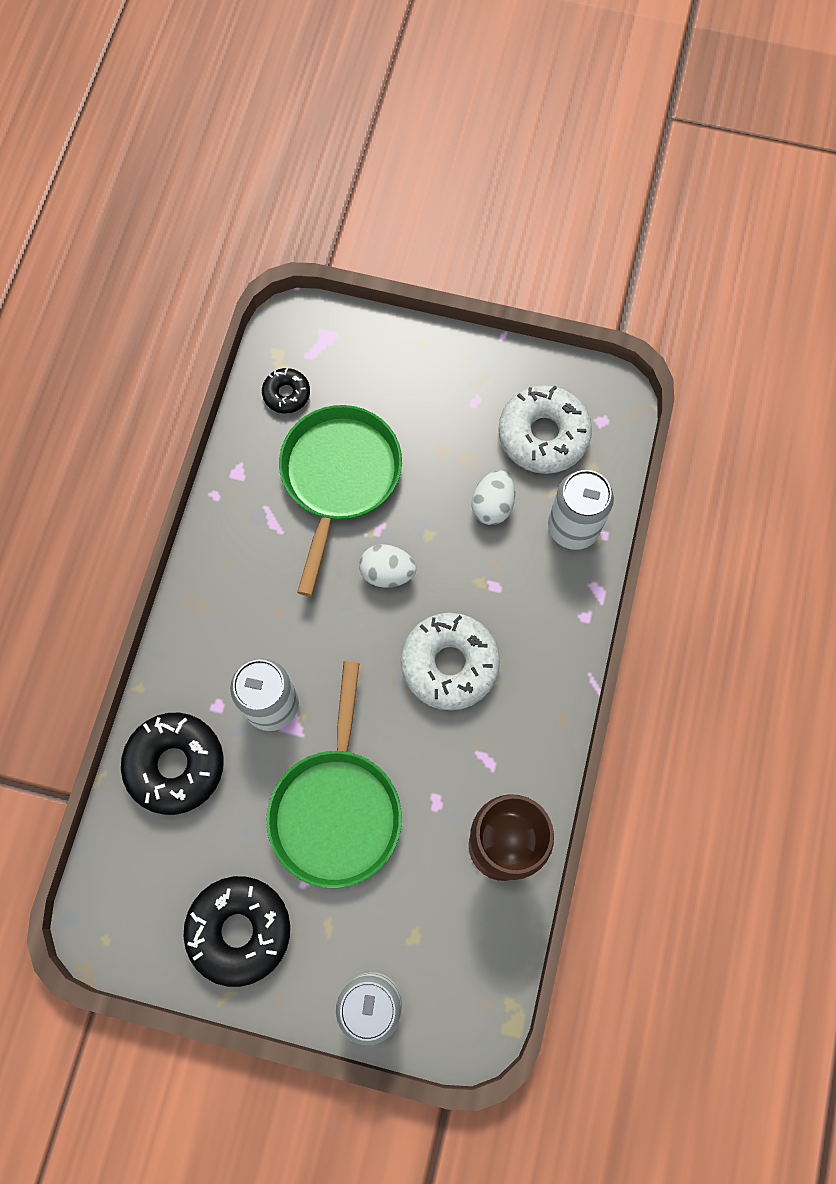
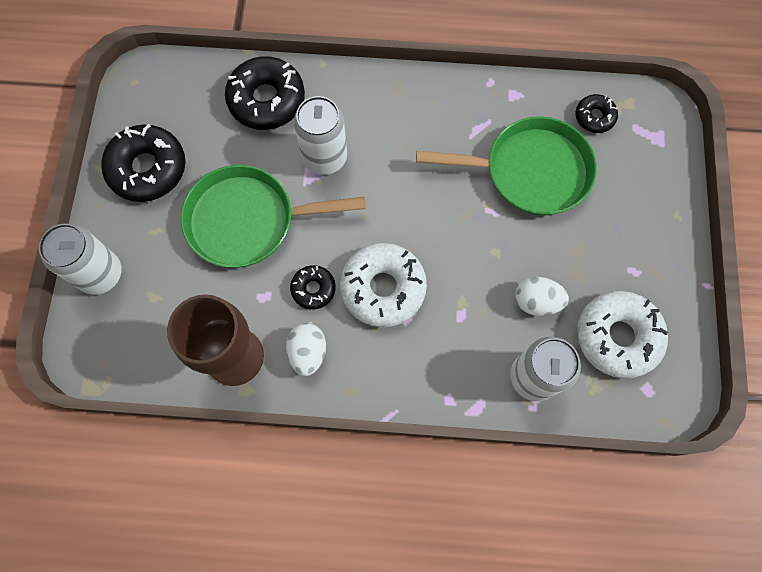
camera: 80 degrees right, 0 degrees up
white egg [359,544,416,588] -> white egg moved to [286,323,326,376]
none -> black donut [290,265,336,310]

